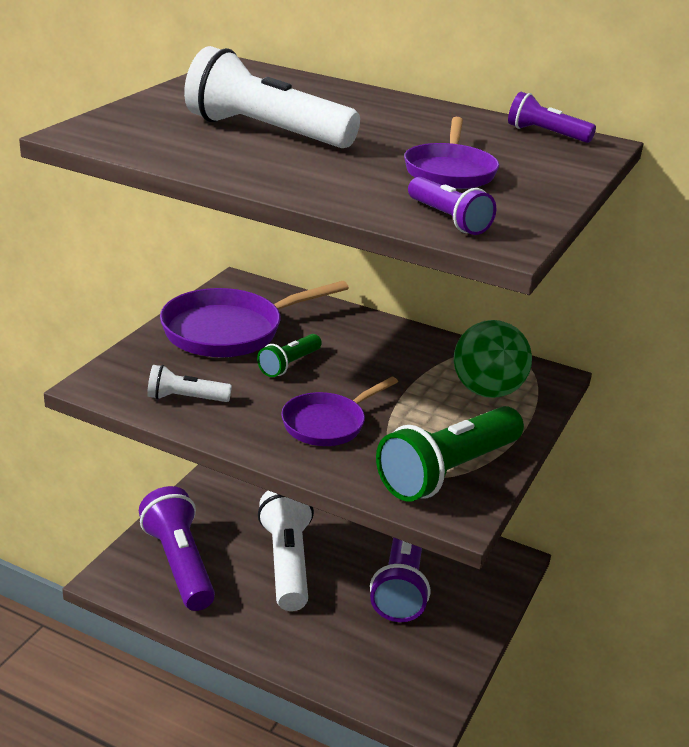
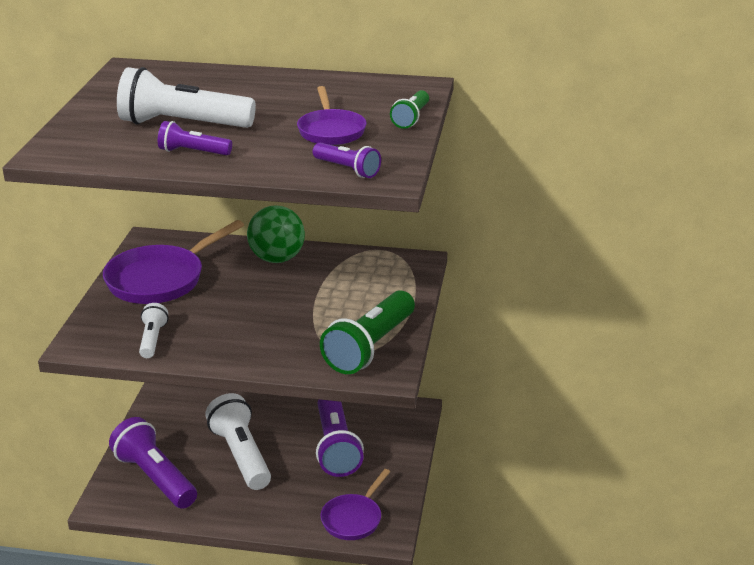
camera: 15 degrees left, 0 degrees up
white flashlight [147,365,232,402] -> white flashlight turned 105 degrees clockwise [139,303,168,358]
green flashlight [257,334,322,377] -> green flashlight moved to [390,90,429,129]
purple pan [281,377,398,446] -> purple pan moved to [320,469,390,540]
green ball [454,320,532,398] -> green ball moved to [247,205,305,263]
purple flashlight [508,92,596,143] -> purple flashlight moved to [158,121,232,155]

